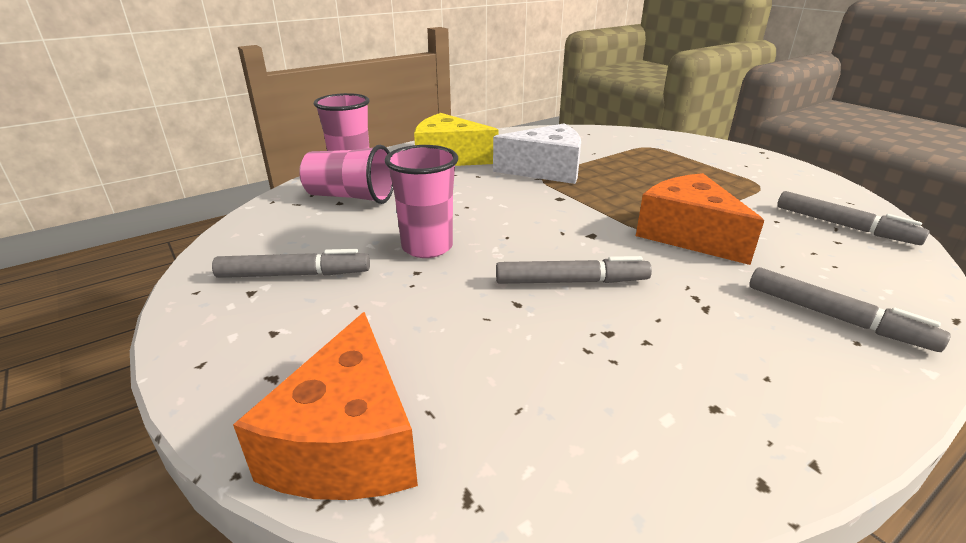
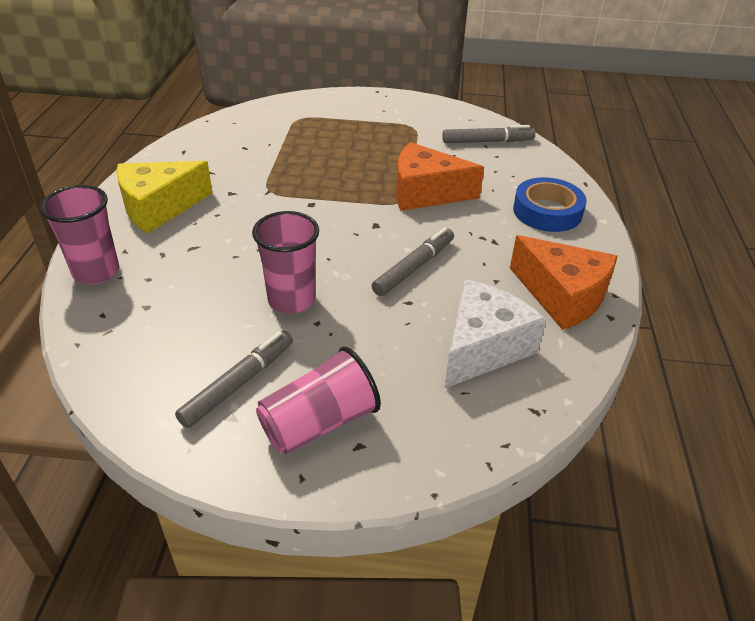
camera: 50 degrees left, 10 degrees up
orange cheese [233,312,418,500] -> orange cheese moved to [510,235,618,330]
pink cup [299,145,393,204] -> pink cup moved to [256,347,381,454]
white cheese [493,124,581,184] -> white cheese moved to [444,280,546,389]
grey marker [750,267,951,352] -> blue tape [513,177,587,232]

